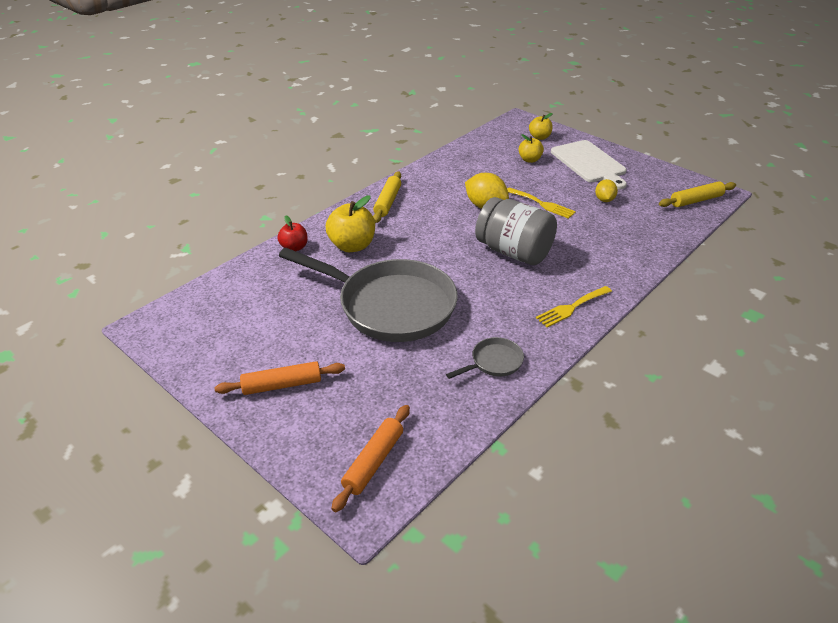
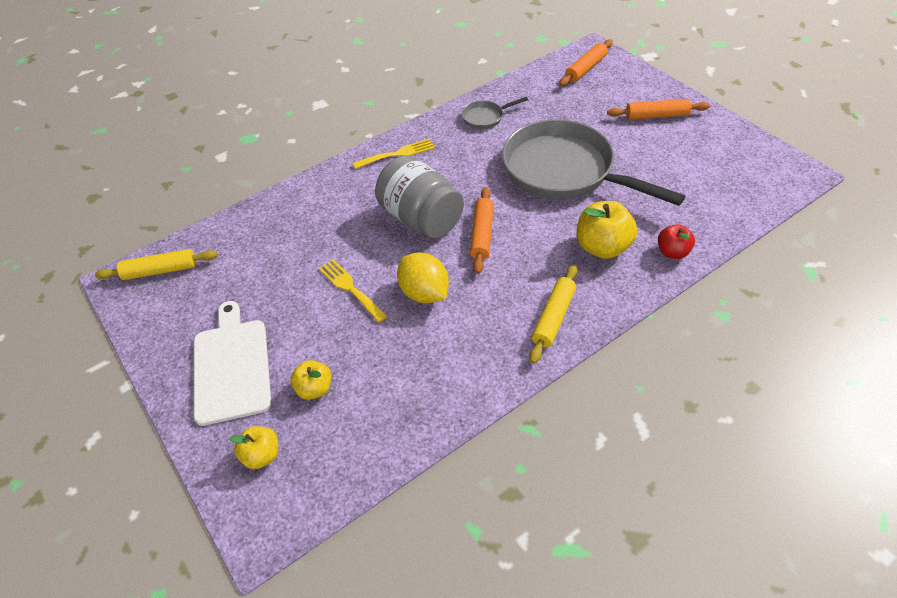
camera: 165 degrees left, 10 degrees up
yellow lemon [595,179,618,202] -> none
none -> orange rolling pin [470,187,494,274]

